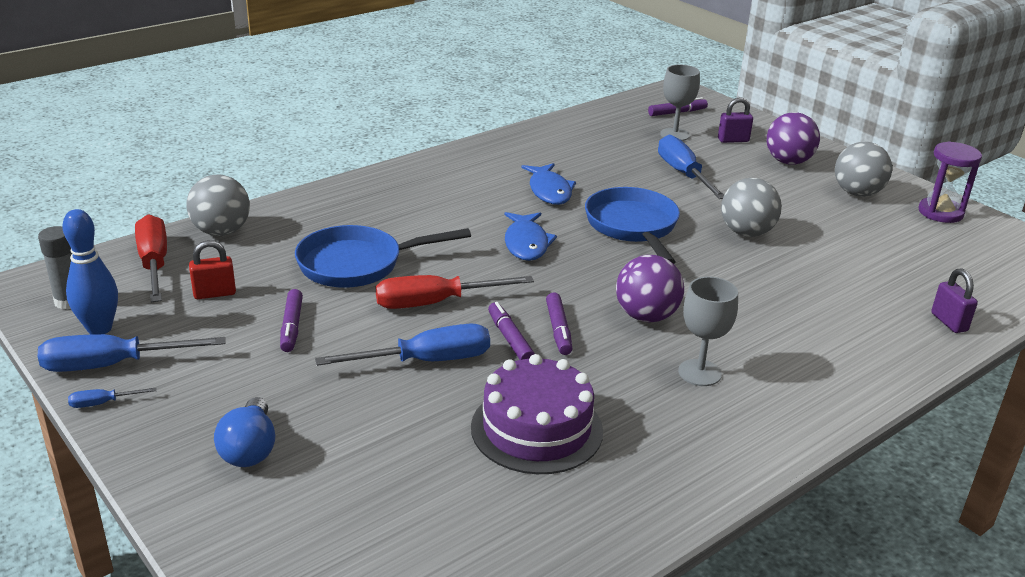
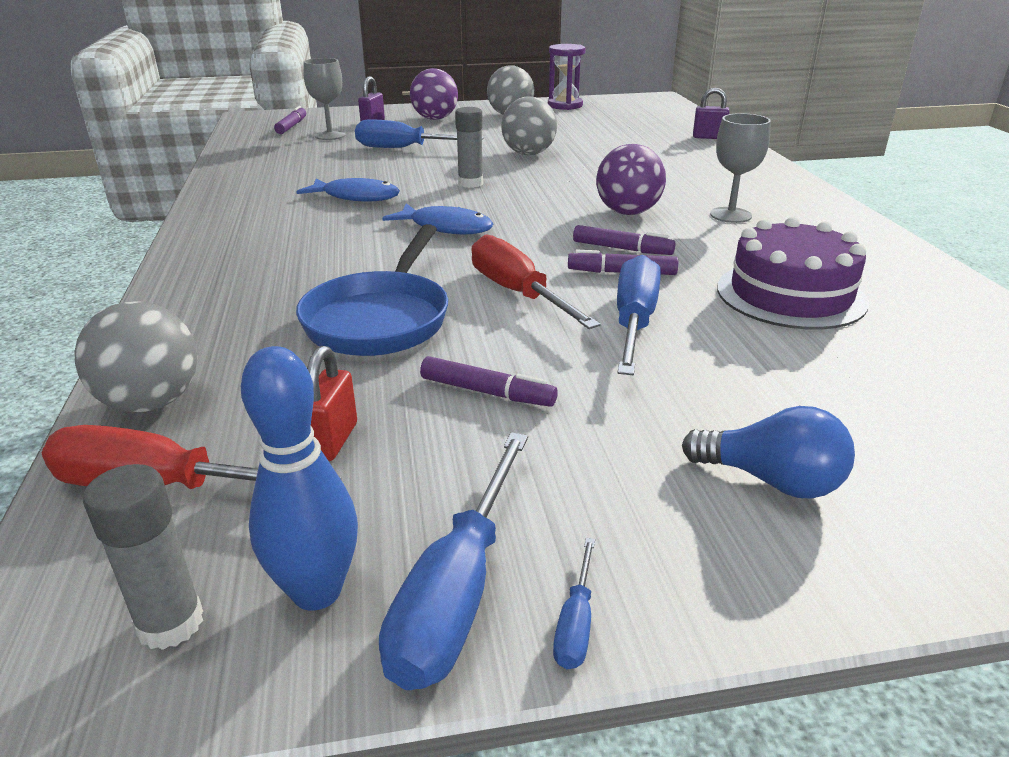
camera: 60 degrees left, 0 degrees up
red screwdriver [376,275,534,309] -> red screwdriver turned 135 degrees clockwise [471,234,601,329]
blue pan [585,187,680,264] -> grey glue stick [455,107,483,188]

